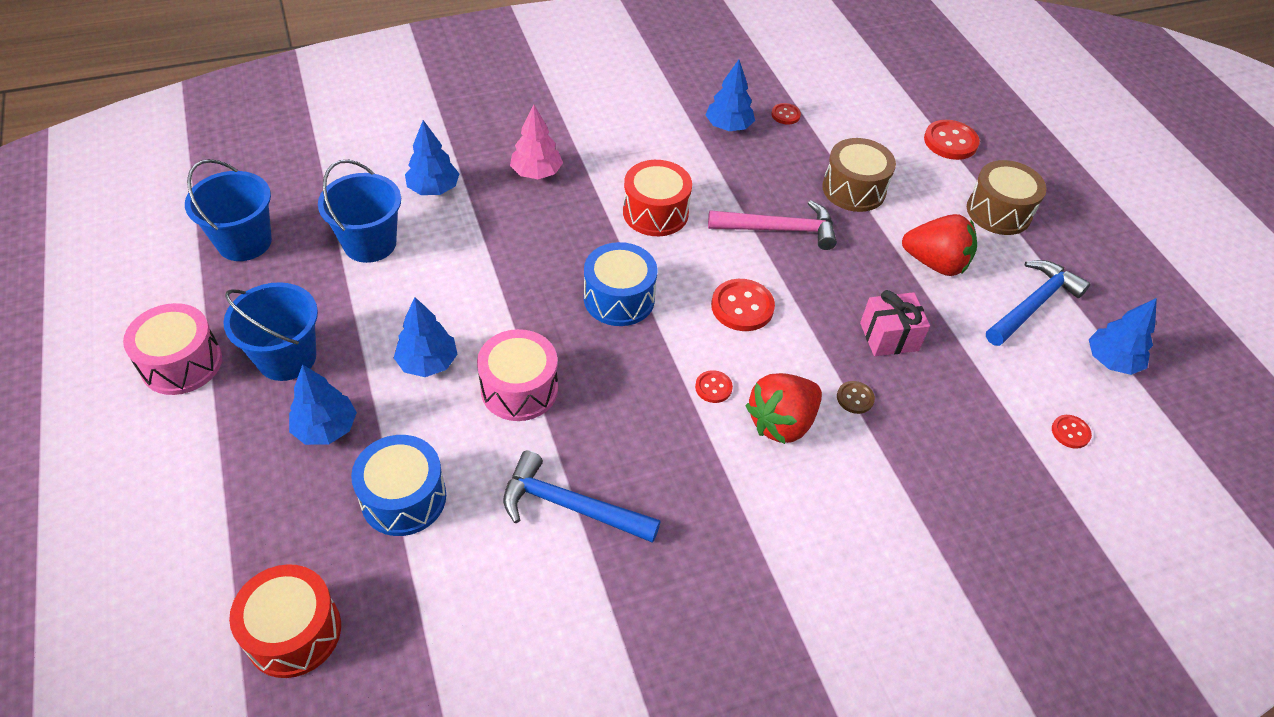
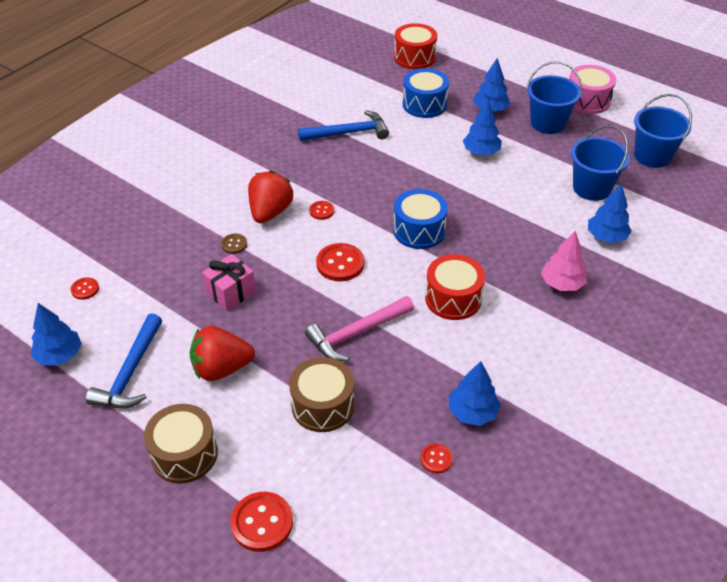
camera: 150 degrees right, 5 degrees down
pink drum [477,329,558,421] -> none

